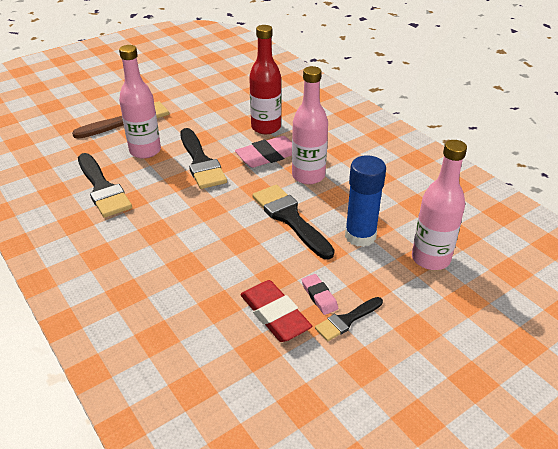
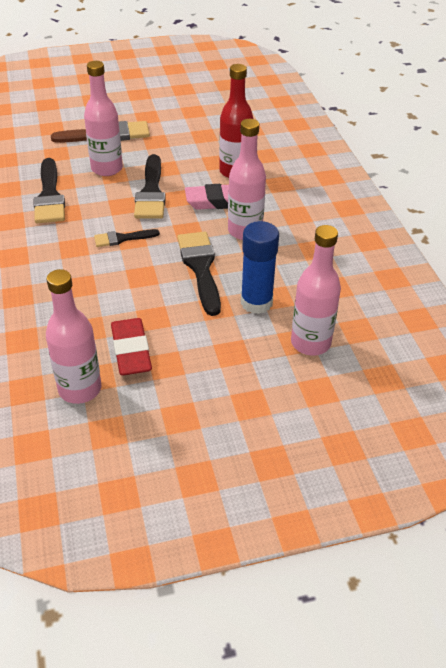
camera: 20 degrees right, 5 degrees up
pink eraser [302,274,338,315] -> none
black brush [315,297,383,341] -> black brush moved to [94,229,160,247]
none -> pink bottle [46,269,101,404]

